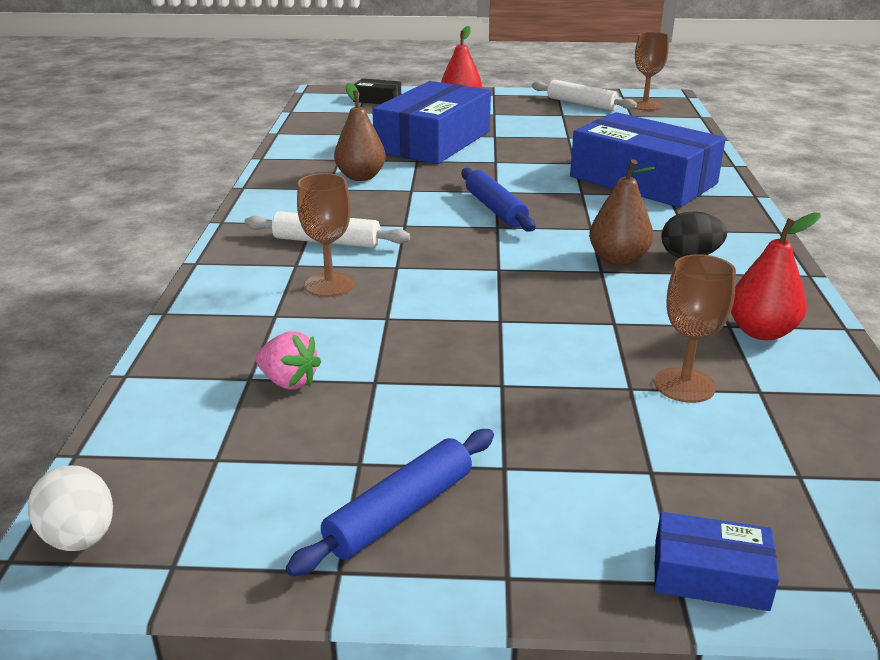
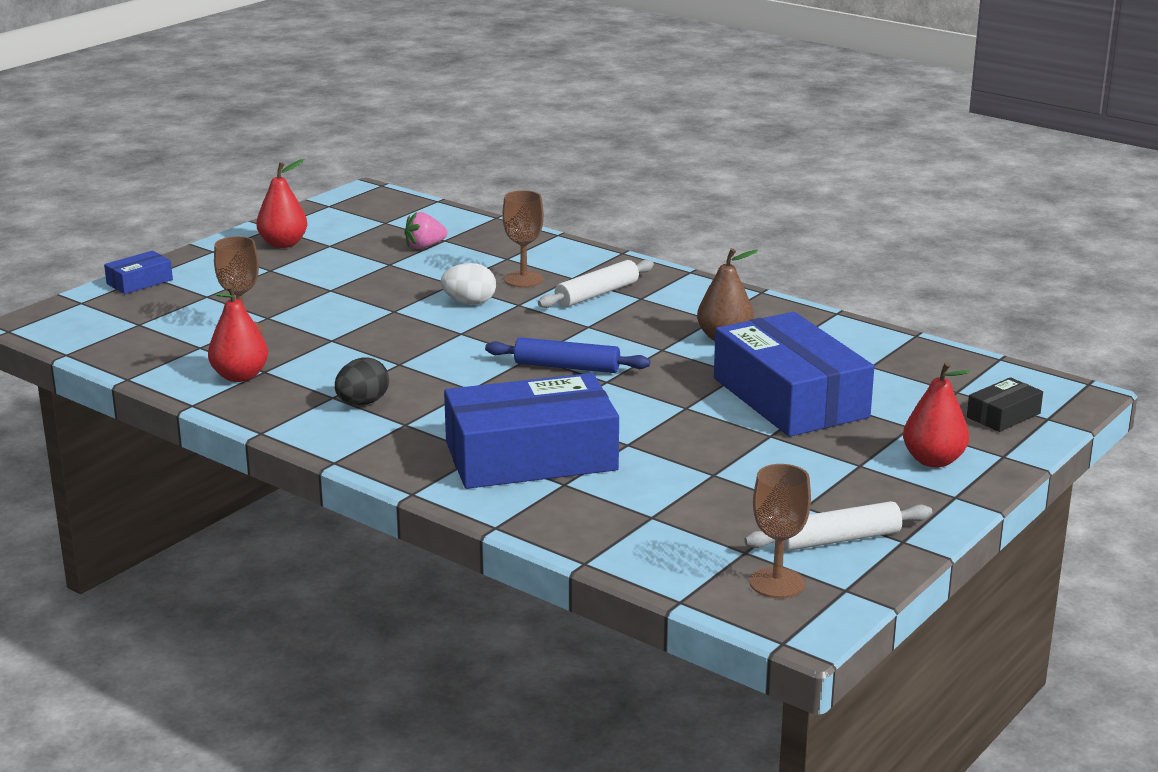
camera: 125 degrees right, 5 degrees down
white egg [28,466,113,551] -> white egg moved to [441,263,496,305]
blue rolling pin [286,429,494,577] -> red pear [256,159,307,248]
brown pear [589,159,656,266] -> none

